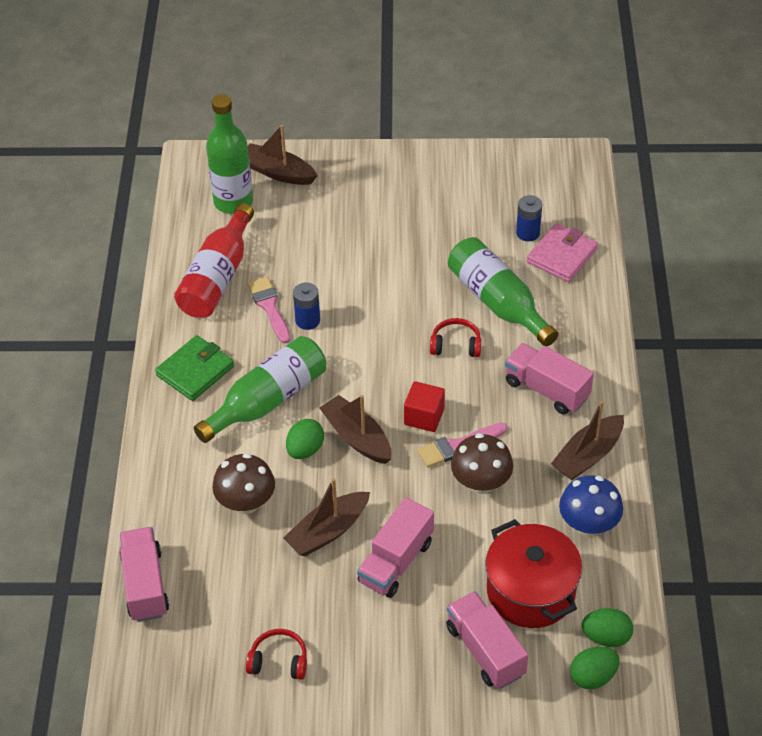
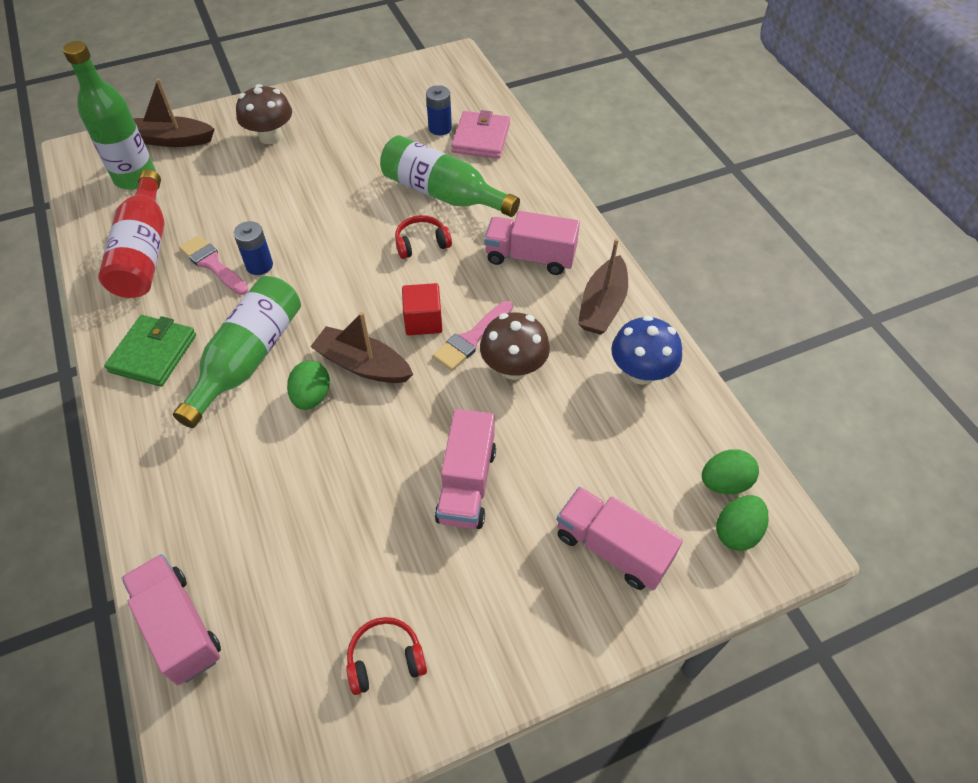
camera: 25 degrees left, 5 degrees up
brown mushroom [212,453,275,514] -> brown mushroom moved to [236,84,292,144]
brown boat [283,478,370,556] -> none
red pot [485,519,582,628] -> none

